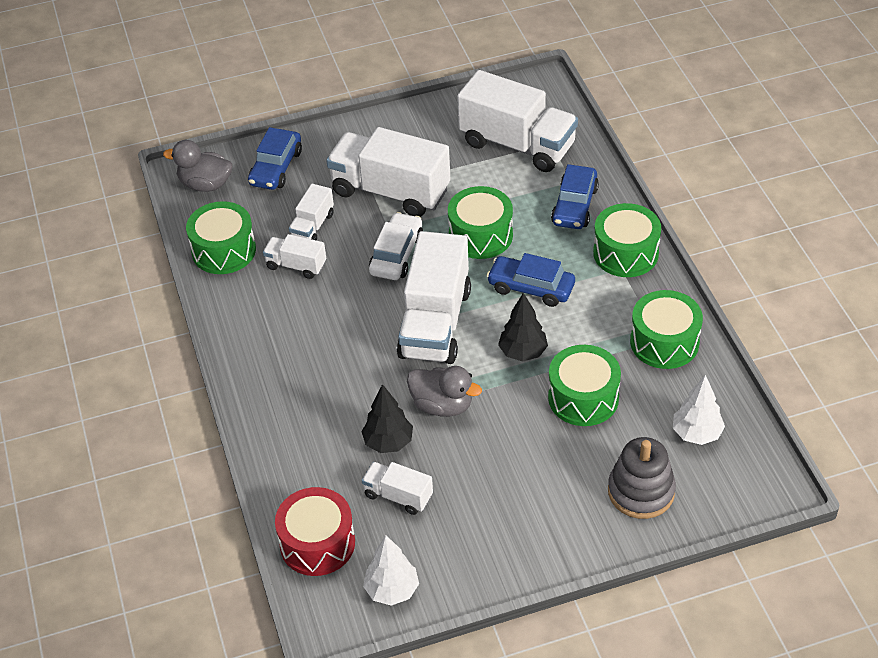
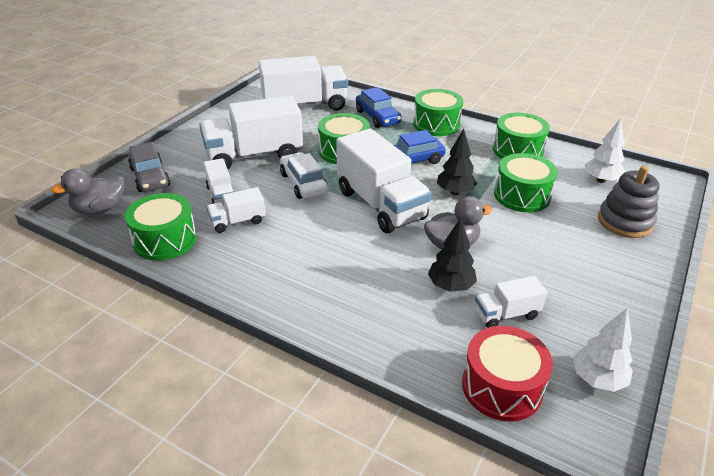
camera: 45 degrees left, 10 degrees down
blue car [248,127,302,190] -> grey car [128,142,170,192]

